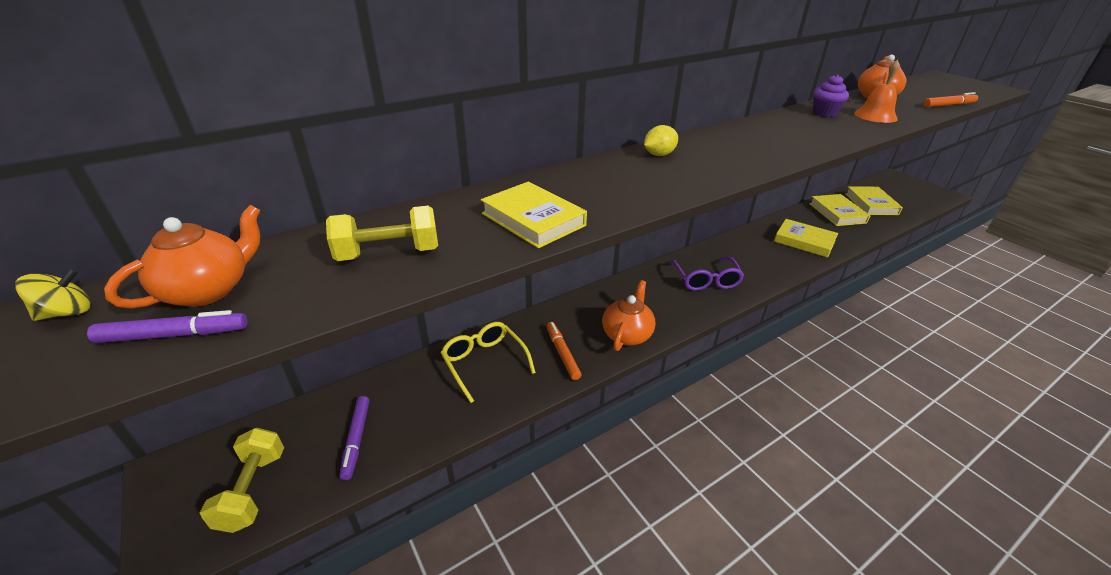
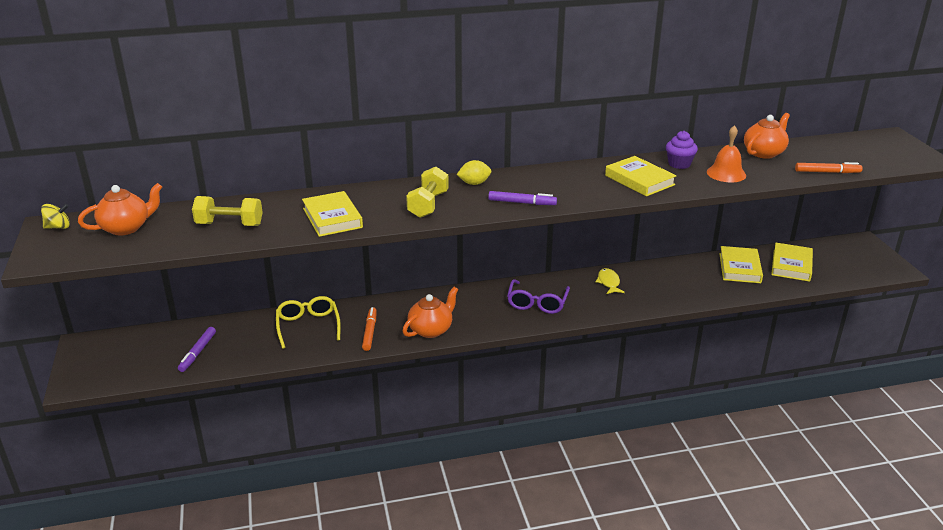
camera: 20 degrees right, 5 degrees down
purple marker [87,310,248,343] -> purple marker moved to [488,191,557,205]
yellow dumbbell [200,428,284,533] -> yellow dumbbell moved to [406,167,449,218]
yellow book [774,219,838,258] -> yellow book moved to [605,156,677,196]
none -> yellow fish [596,268,625,294]

